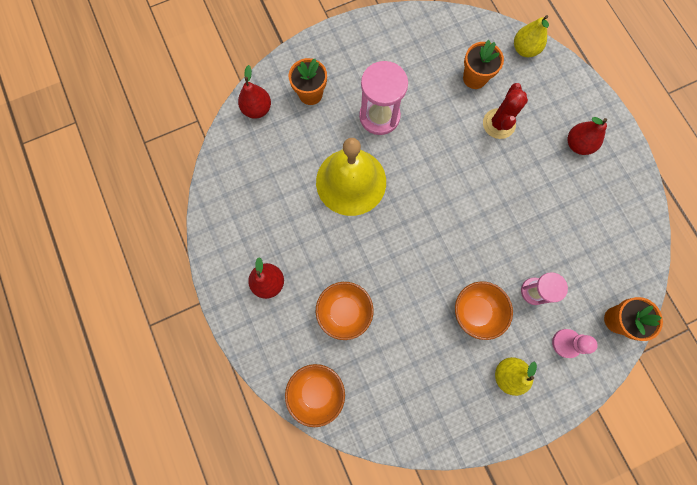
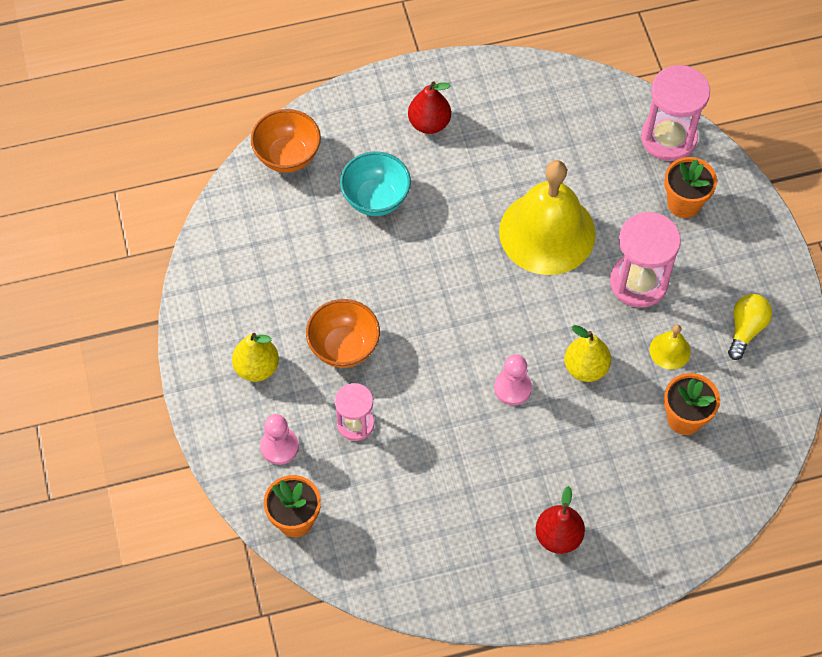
camera: 100 degrees right, 15 degrees down
red pear [238,65,271,119] -> pink hourglass [641,65,710,161]
orange bowl [316,282,374,340] -> turquoise bowl [340,151,411,216]
red cactus [483,83,528,139] -> none
yellow pear [514,15,549,57] -> yellow pear moved to [564,325,611,382]
none -> pink pawn [494,354,532,405]
none -> yellow bell [650,324,691,370]
none -> yellow light bulb [728,294,772,360]

